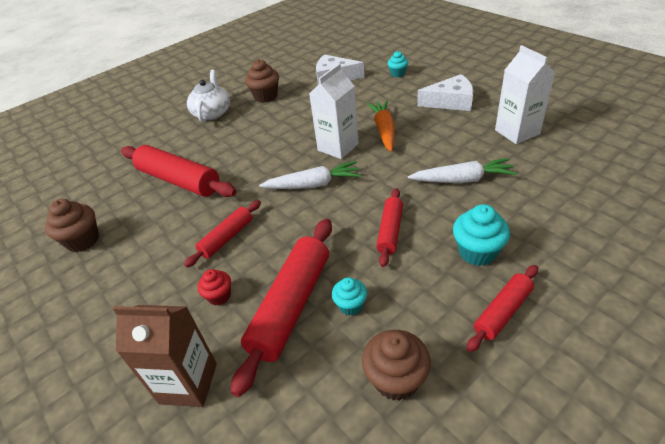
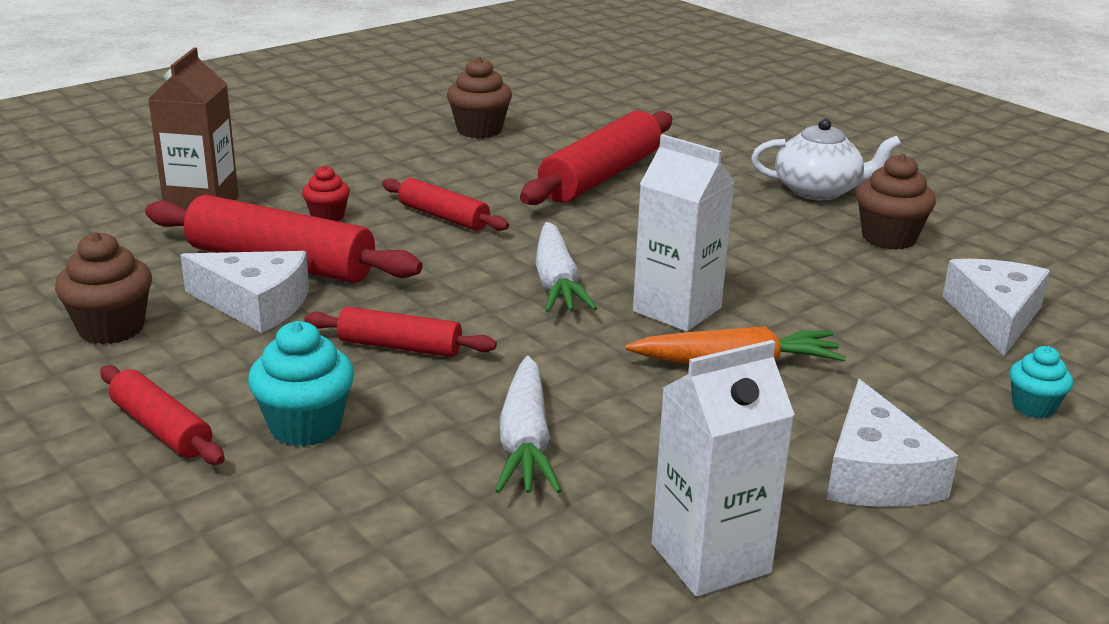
camera: 85 degrees right, 15 degrees down
turquoise cupcake [332,277,367,315] -> white cheese [180,251,309,333]

